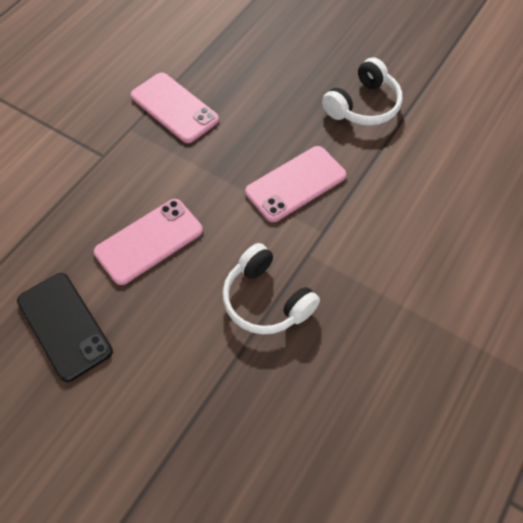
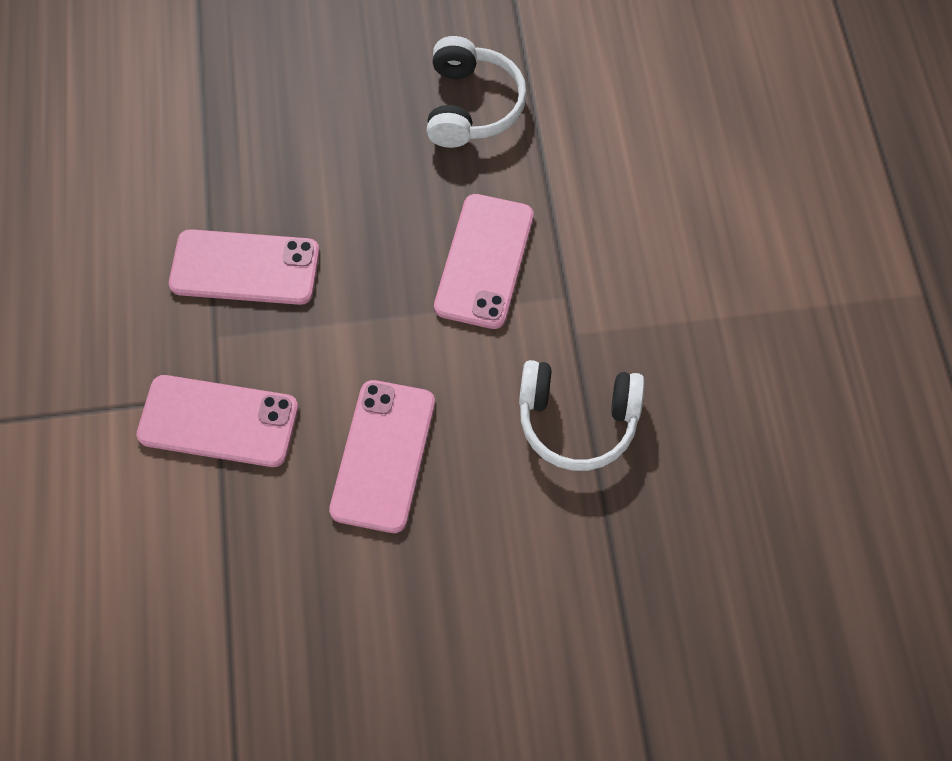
camera: 40 degrees left, 5 degrees up
black phone [17,273,113,382] -> none
none -> pink phone [136,375,298,467]

